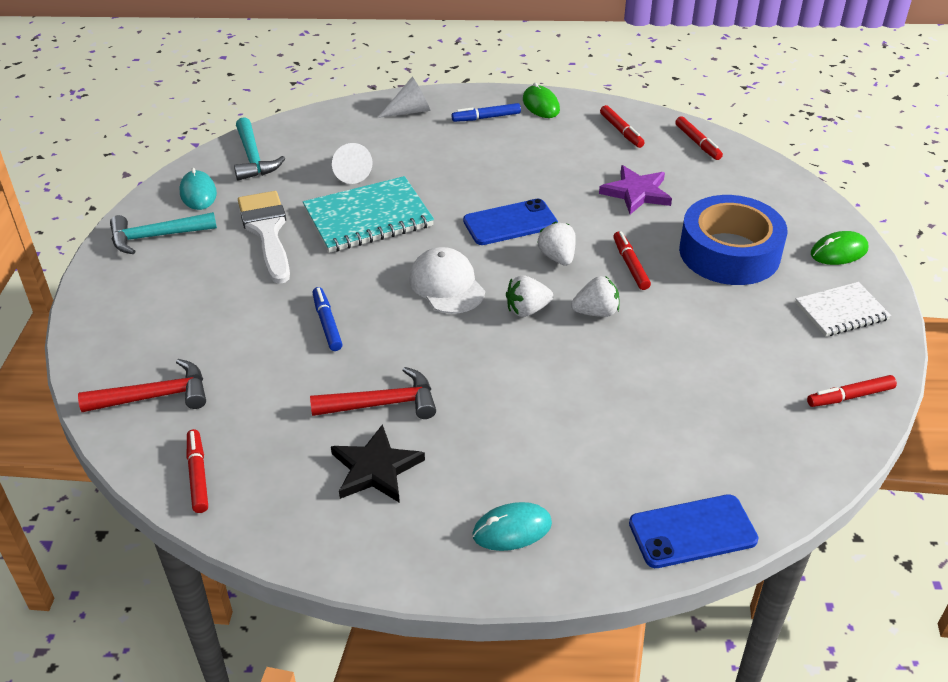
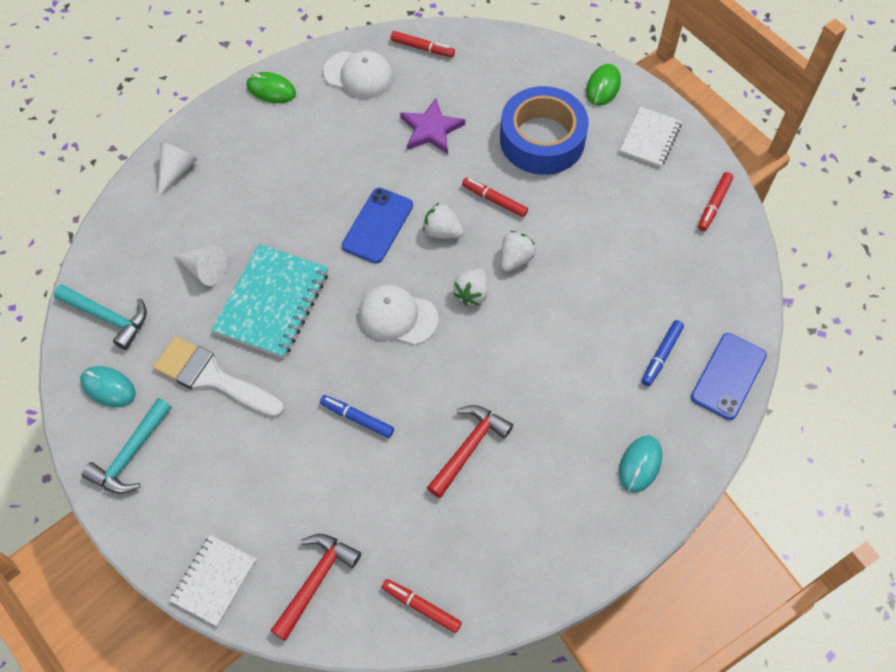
camera: 45 degrees left, 20 degrees up
black star [331,424,425,503] -> none
blue marker [452,103,521,122] -> blue marker moved to [642,320,684,386]
red marker [600,105,645,148] -> white cap [323,51,393,98]
none -> white notebook [170,535,256,626]

